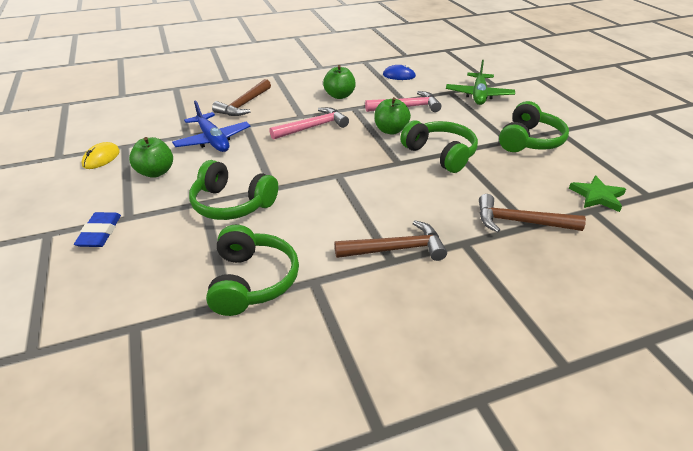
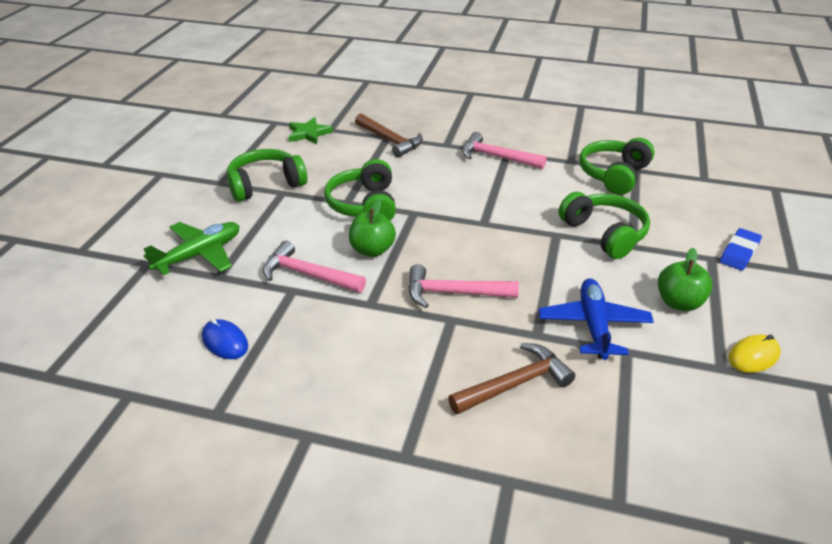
camera: 145 degrees left, 0 degrees up
green apple [323,65,356,99] -> none
brown hammer [335,220,447,261] -> pink hammer [462,132,547,169]

